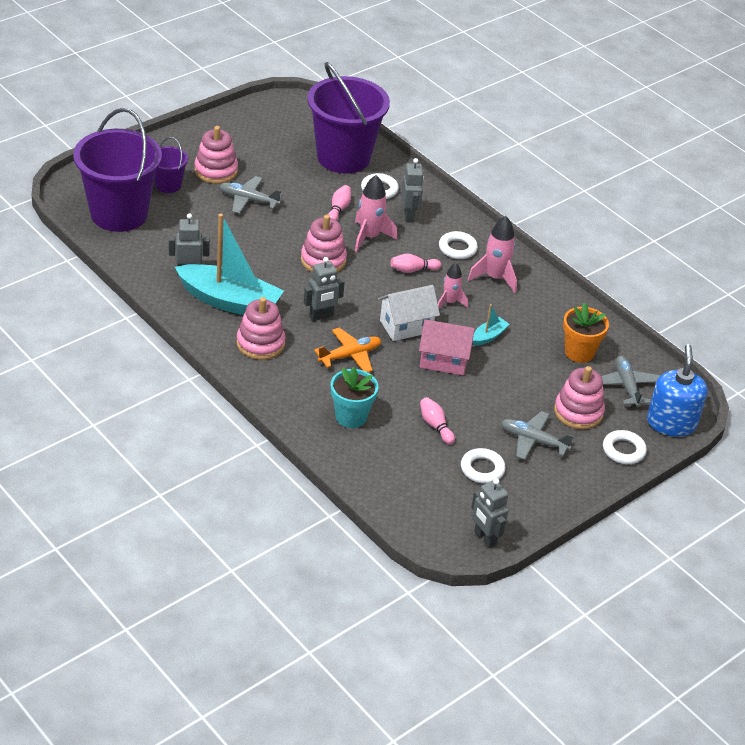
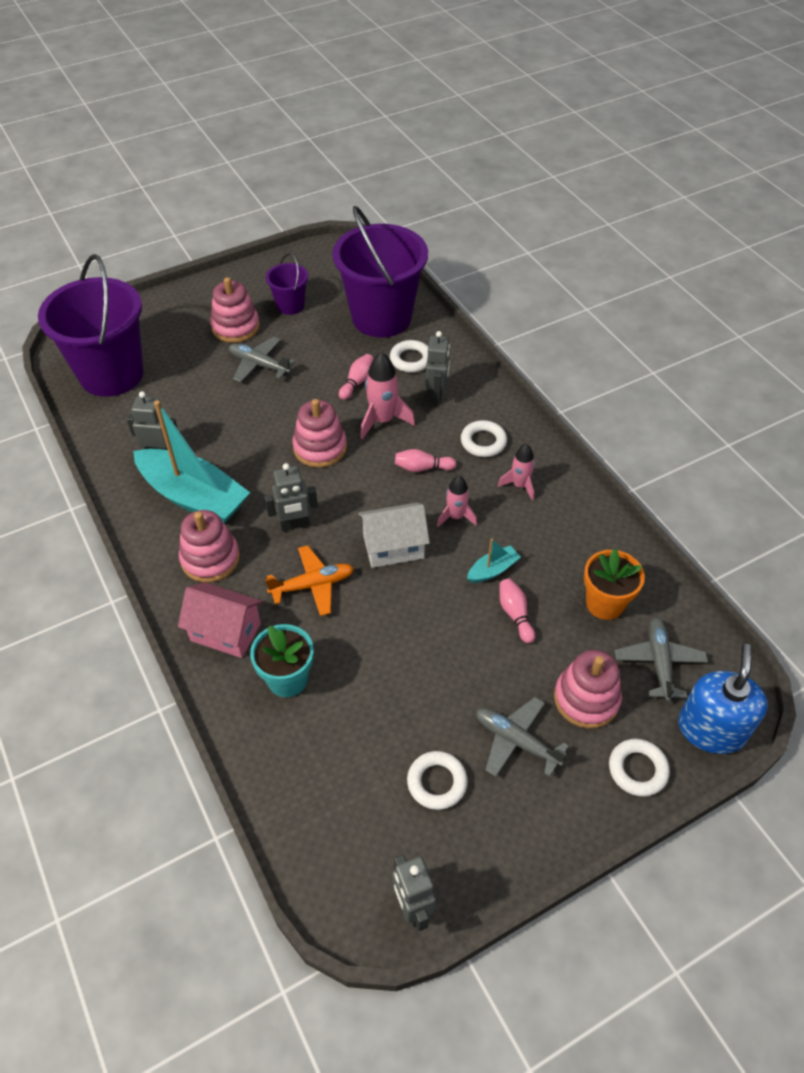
camera: 15 degrees right, 10 degrees up
purple bucket [154,137,188,193] -> purple bucket moved to [266,253,308,315]
pink house [419,319,475,375] -> pink house moved to [178,582,263,658]
pink bowling pin [420,397,455,444] -> pink bowling pin moved to [499,579,535,643]
pink rocket [468,216,517,293] -> pink rocket [498,444,535,501], size x0.64

